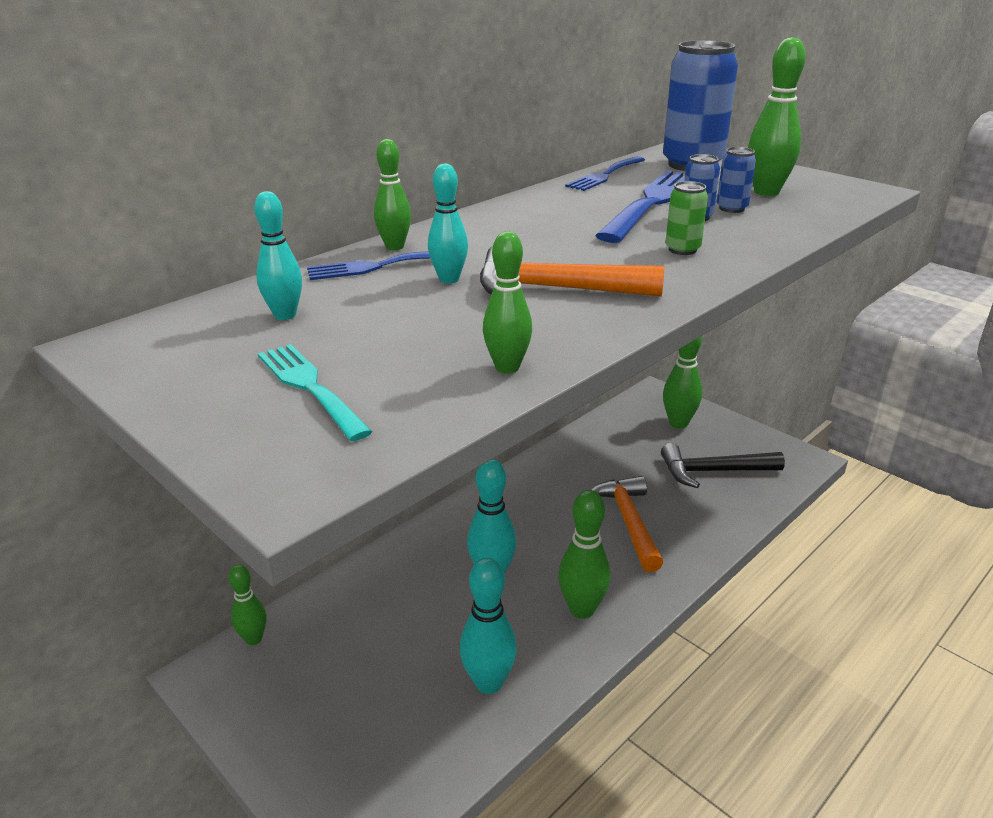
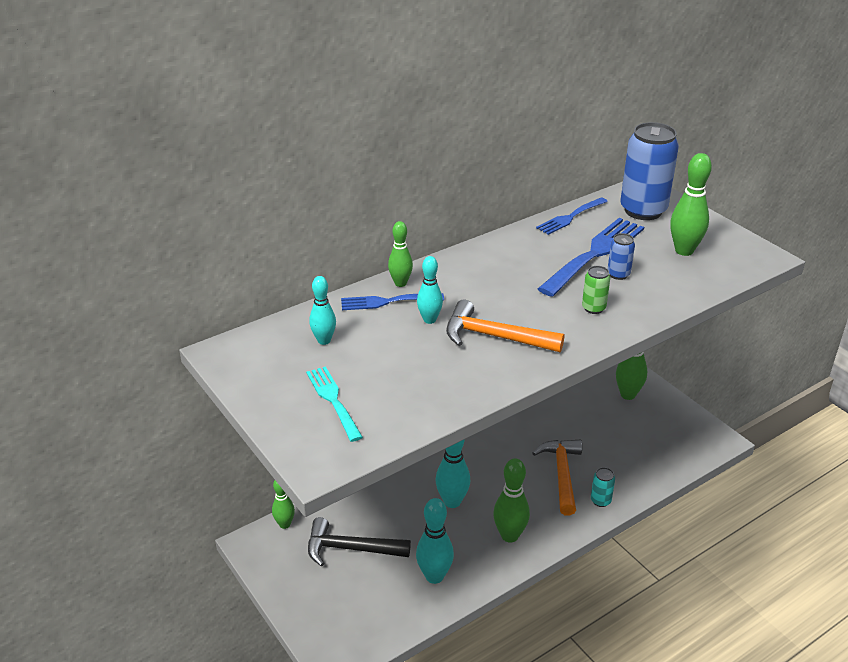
camera: 10 degrees right, 5 degrees up
green bowling pin [483,231,532,374] -> none
black hammer [661,443,785,488] -> black hammer moved to [308,517,411,567]
blue can [717,147,756,213] -> none
none -> turquoise can [591,467,615,507]

